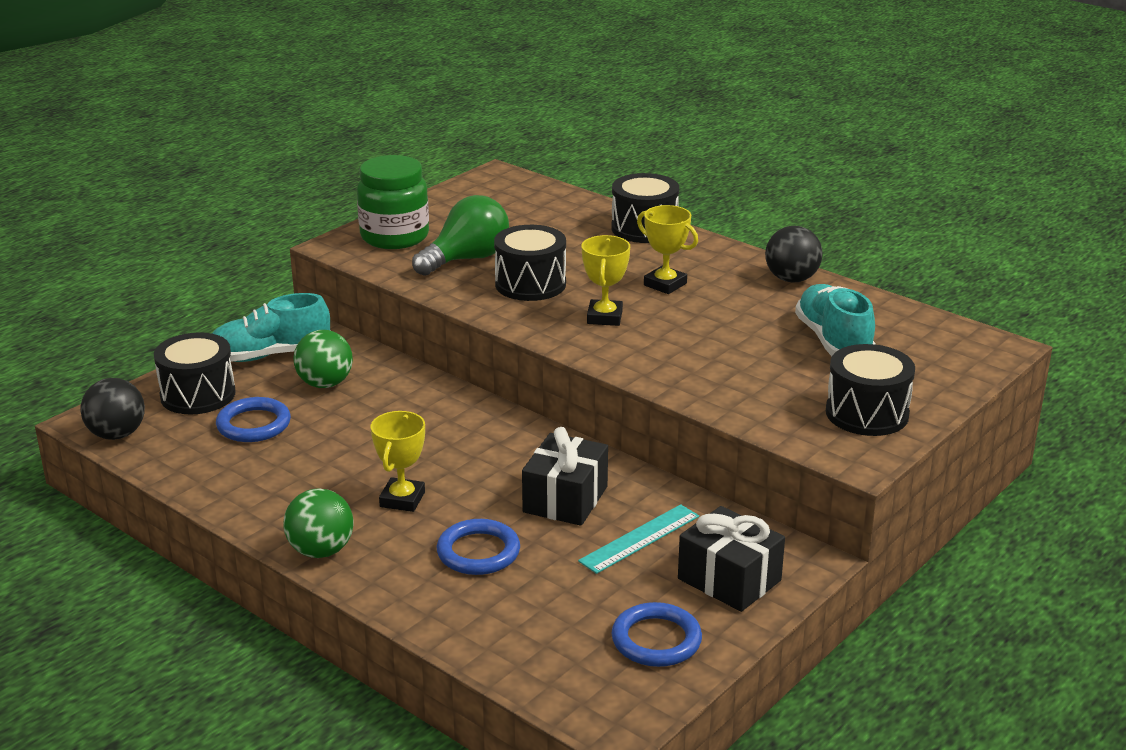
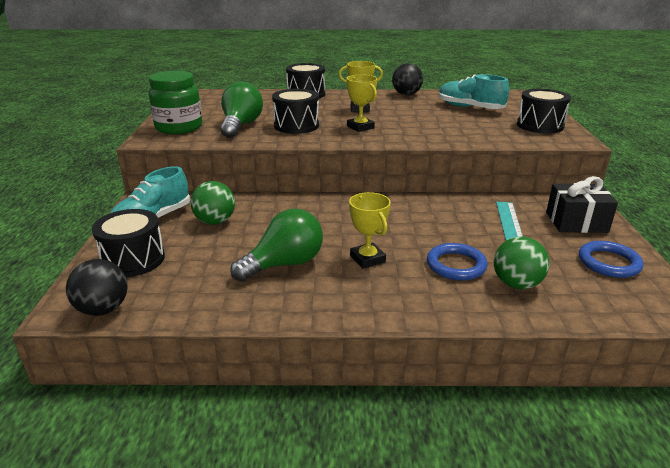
camera: 40 degrees left, 0 degrees up
blue ring [216,397,291,442] -> none
green ball [283,488,354,558] -> green ball moved to [494,237,550,289]
black gift [522,427,608,526] -> none
none -> green light bulb [230,208,323,282]

